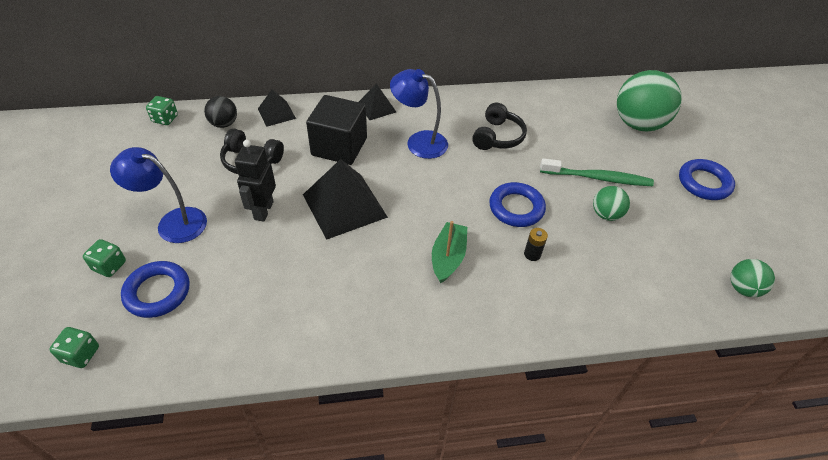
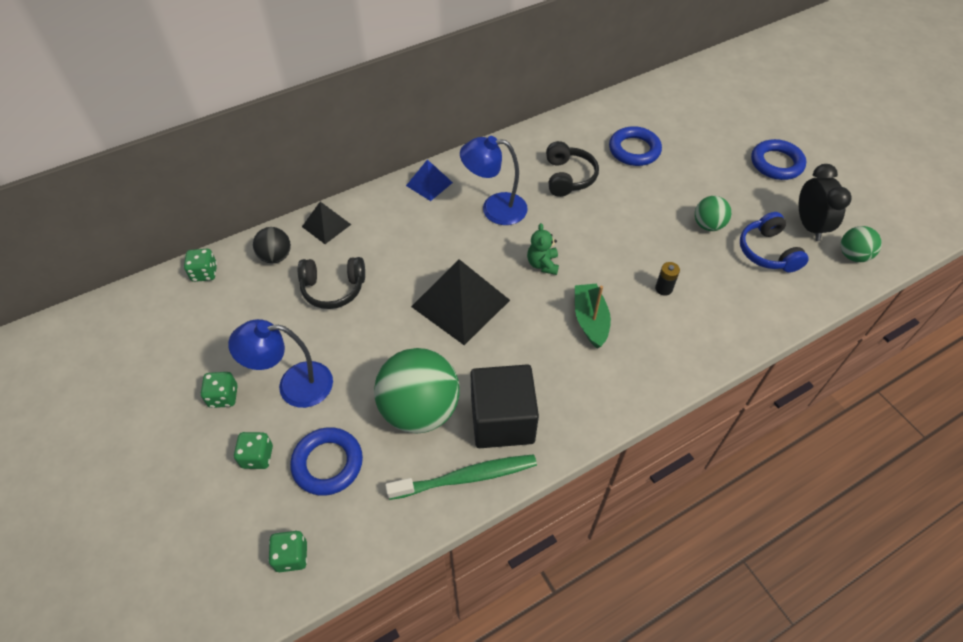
camera: 20 degrees left, 5 degrees up
black robot [235,140,276,222] -> none
black cube [306,95,367,165] -> black cube moved to [471,364,539,448]
black pyramid [359,84,396,120] -> blue pyramid [406,159,453,201]
blue ring [489,182,546,227] -> blue ring moved to [609,126,662,166]
green toothbrush [540,158,654,186] -> green toothbrush moved to [385,454,537,500]
green ball [617,70,682,132] -> green ball moved to [374,348,460,433]
none -> green dice [200,372,238,408]
none -> green teddy bear [527,223,559,275]
none -> blue headphones [740,212,809,273]
none -> black clock [798,164,852,241]

